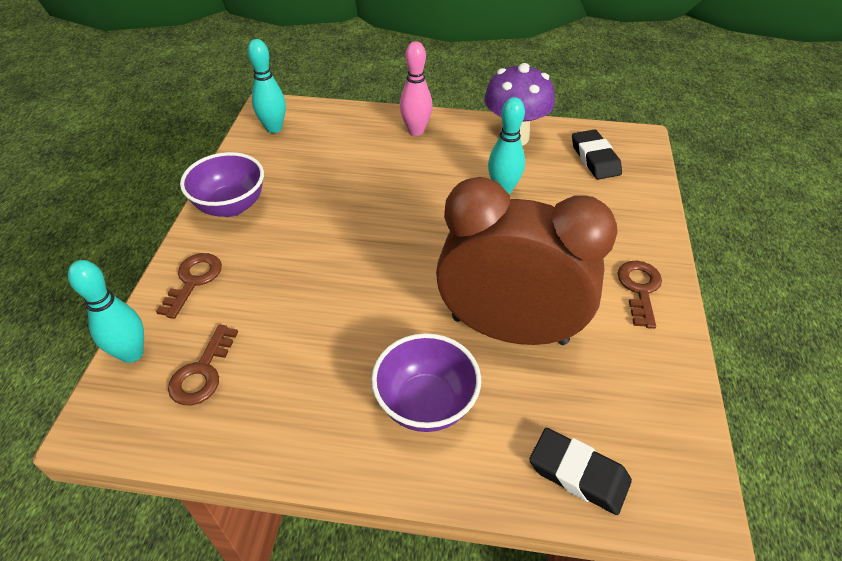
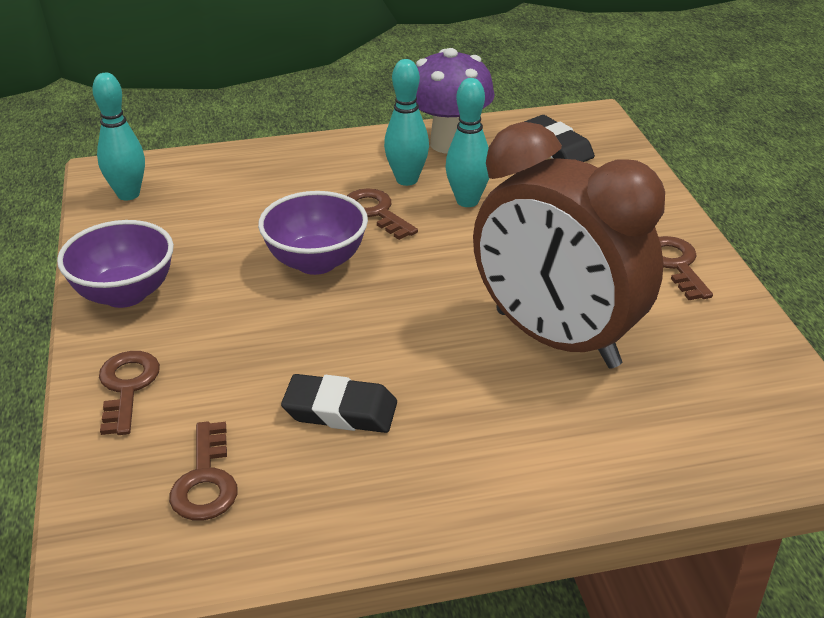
camera: 20 degrees left, 10 degrees down
turquoise bowling pin [68,260,144,363] -> turquoise bowling pin moved to [384,59,429,186]
purple bowl [371,333,481,432] -> purple bowl moved to [258,191,368,275]
pink bowling pin [400,41,433,136] -> none
brown clock [436,177,618,345] -> brown clock turned 135 degrees counterclockwise [473,122,665,368]
black eraser [529,428,632,515] -> black eraser moved to [281,374,397,433]
none -> brown key [347,188,418,240]

